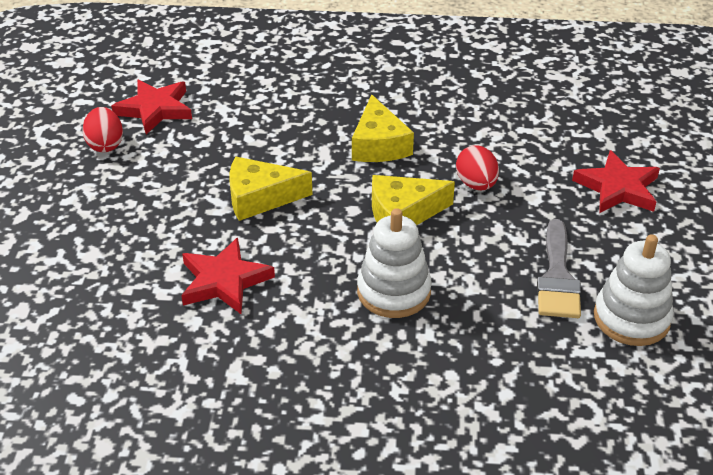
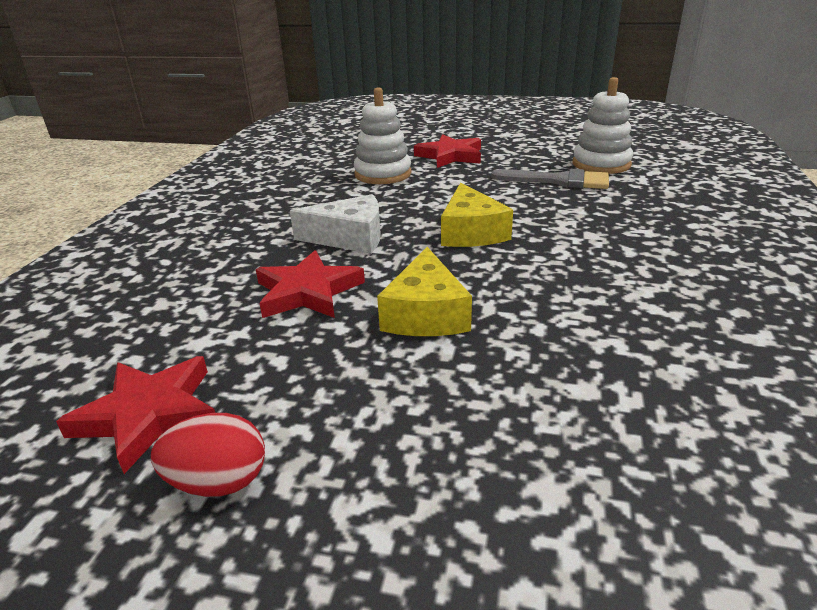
camera: 80 degrees left, 10 degrees down
red star [181,238,275,314] -> red star moved to [256,250,365,318]
yellow cheese [352,94,414,162] -> white cheese [290,194,381,254]
white stacking toy [357,208,432,318] -> white stacking toy moved to [354,87,412,184]
red egg [456,145,499,190] -> none

